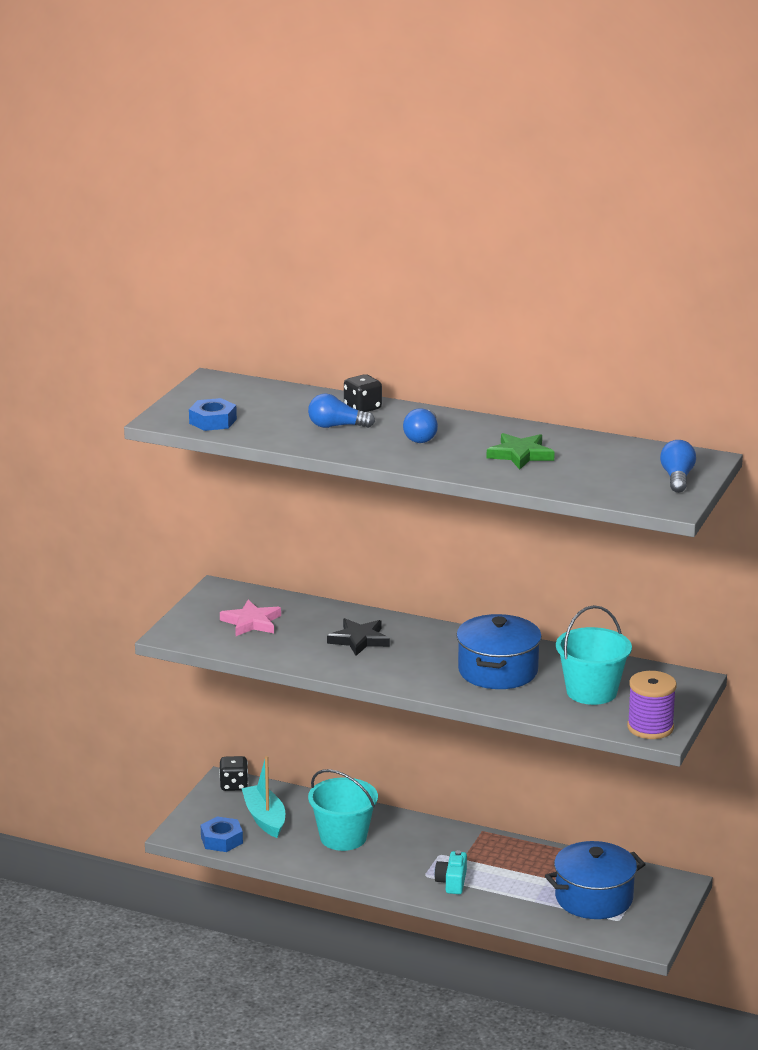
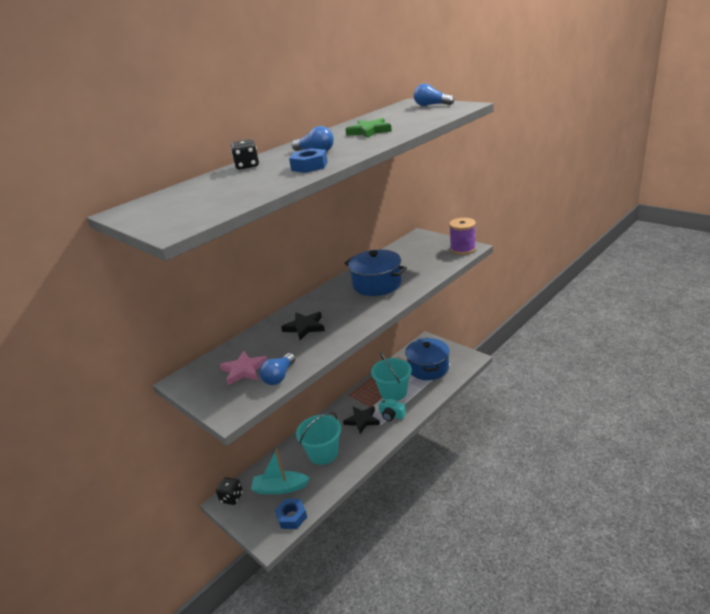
camera: 65 degrees left, 5 degrees up
blue nut [189,398,237,431] -> blue nut moved to [289,148,328,173]
blue light bulb [308,393,375,428] -> blue light bulb moved to [259,353,296,385]
turquoise bucket [556,605,632,705] -> turquoise bucket moved to [371,352,412,401]
none -> black star [343,406,380,434]

